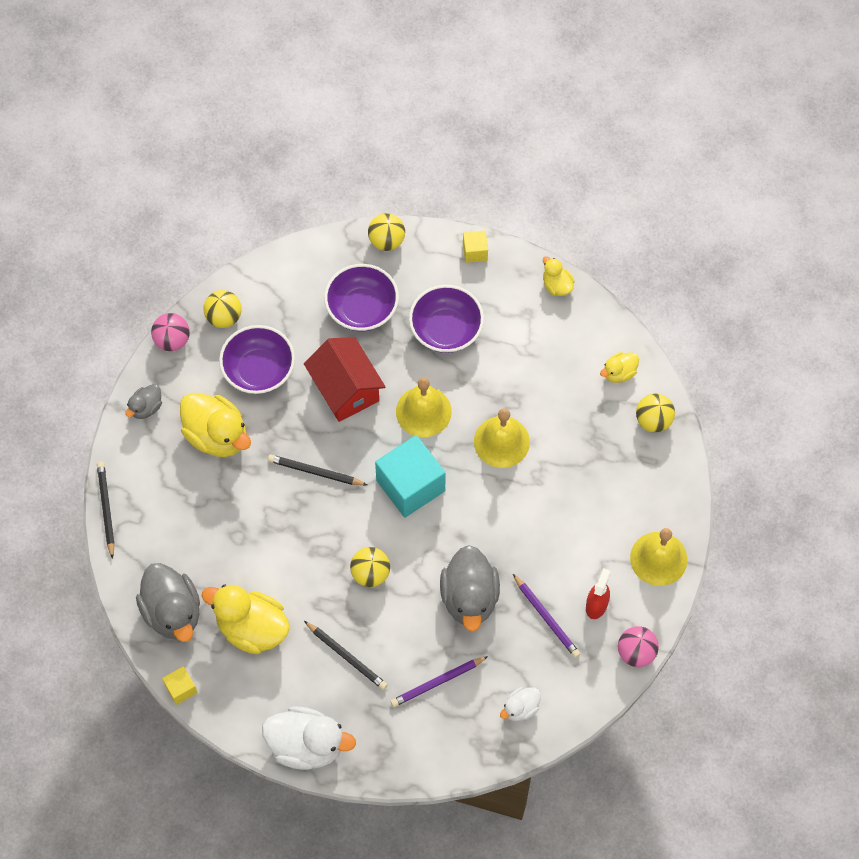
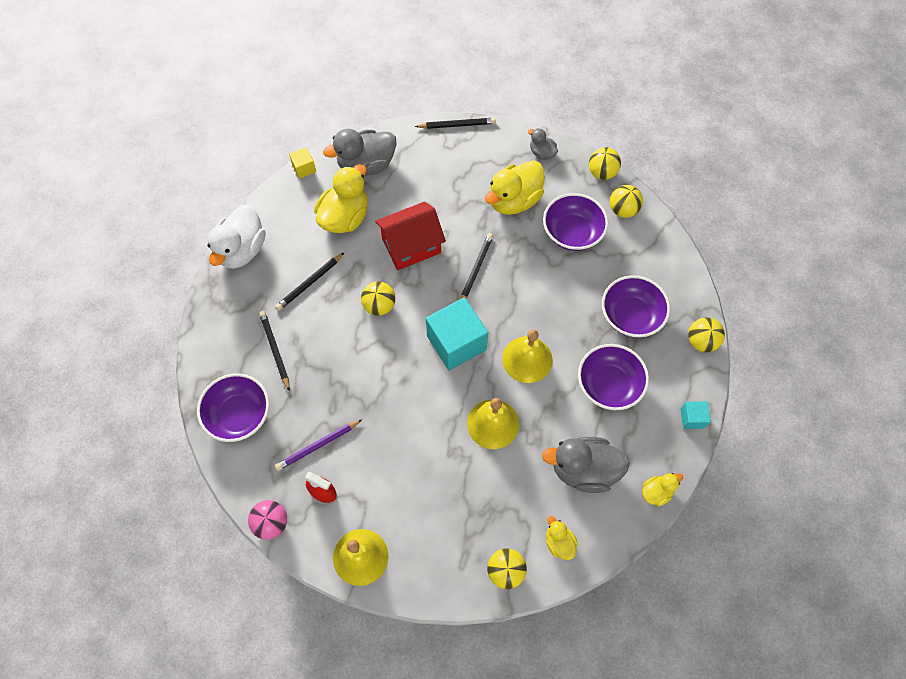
camera: 95 degrees right, 0 degrees up
pink ball [151,313,190,351] -> yellow ball [589,147,621,180]
red house [304,337,386,422] -> red house moved to [375,202,446,270]
purple pencil [390,656,488,707] -> black pencil [259,311,290,392]
grey duck [440,545,500,632] -> grey duck moved to [542,437,630,493]
yellow cube [463,231,488,263] -> turquoise cube [680,401,711,429]
white duck [500,687,541,721] -> purple bowl [197,373,269,442]

